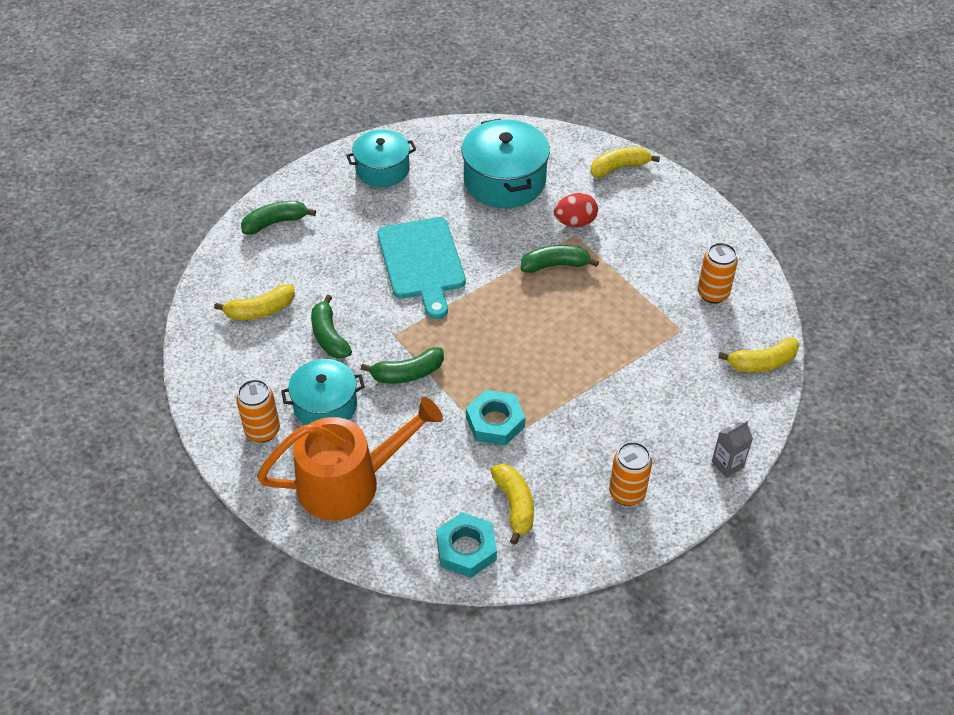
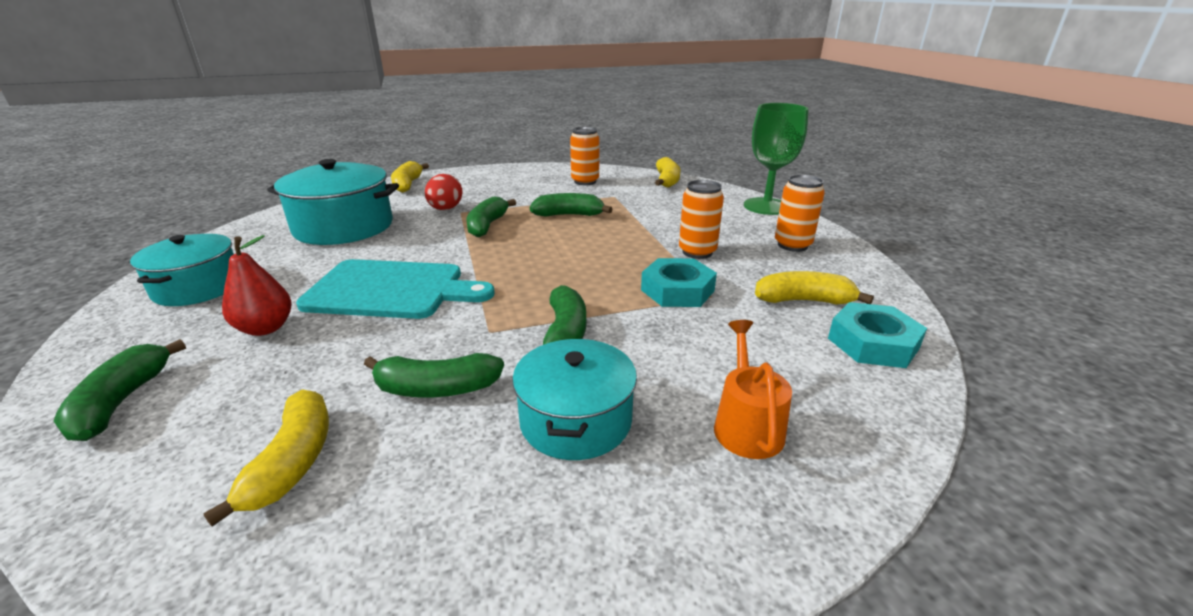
camera: 70 degrees left, 20 degrees down
orange can [236,379,280,443] -> orange can moved to [679,180,724,259]
orange watering can [257,397,443,521] -> orange watering can [714,320,792,459], size x0.51
grey carton [712,421,753,478] -> green goblet [744,103,809,215]
none -> red pear [222,235,292,336]
none -> green banana [530,193,613,217]

